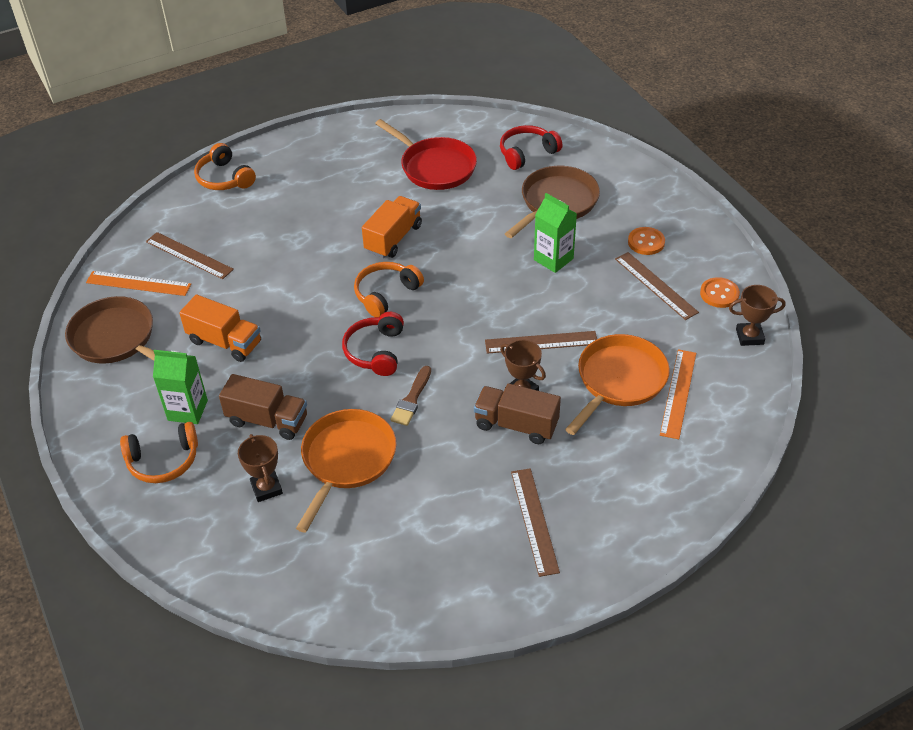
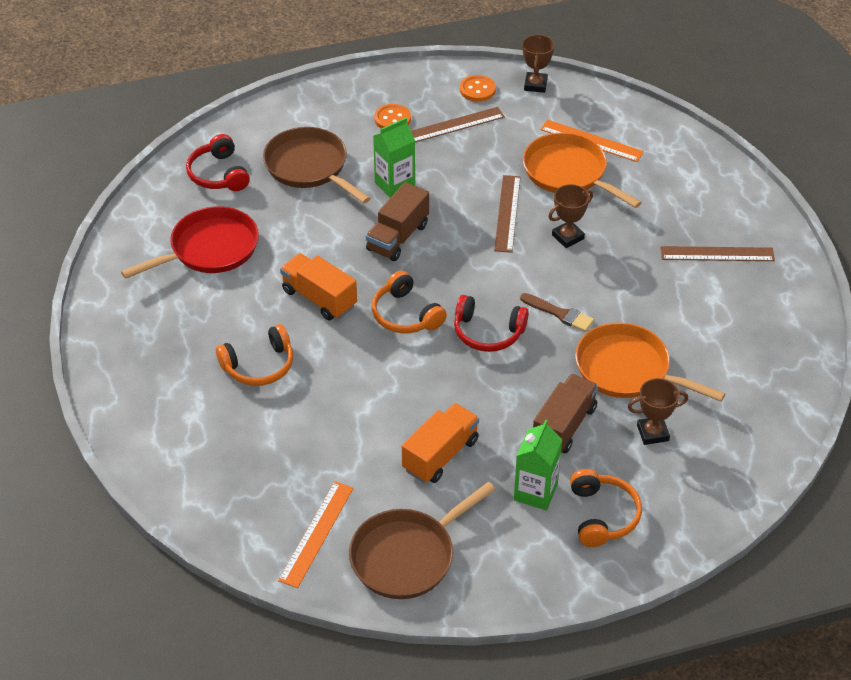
camera: 80 degrees left, 0 degrees up
brown ruler [146,232,234,279] -> none
orange headphones [194,143,256,190] -> orange headphones moved to [216,324,293,386]
brown truck [474,383,561,444] -> brown truck moved to [366,182,429,261]

